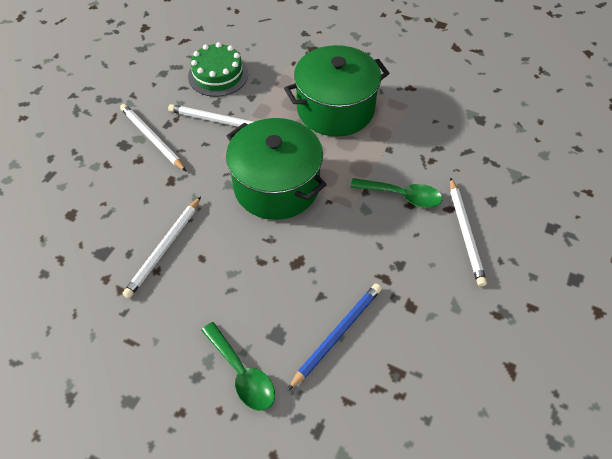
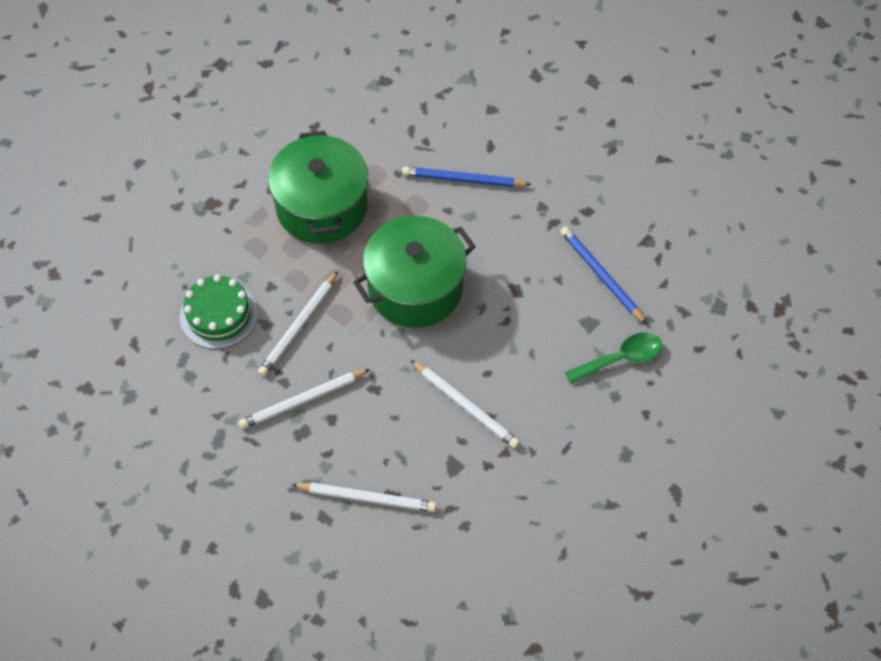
camera: 75 degrees left, 5 degrees up
green spoon [350,178,442,208] -> blue pencil [402,166,532,187]
white pencil [450,177,487,287] -> white pencil moved to [291,482,436,512]

